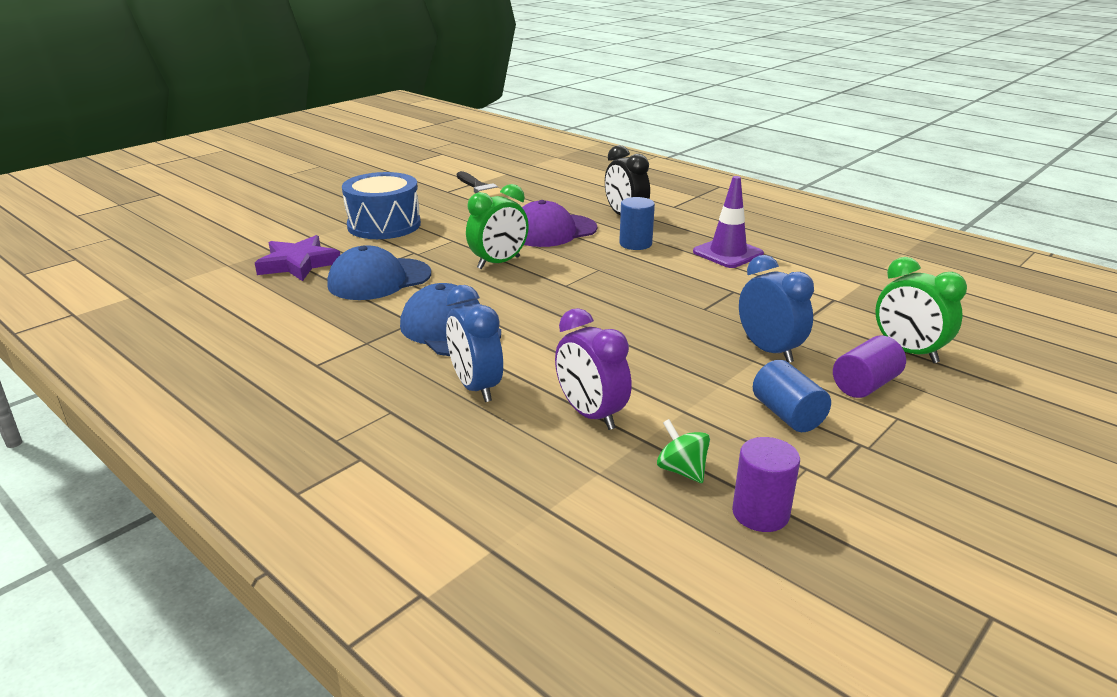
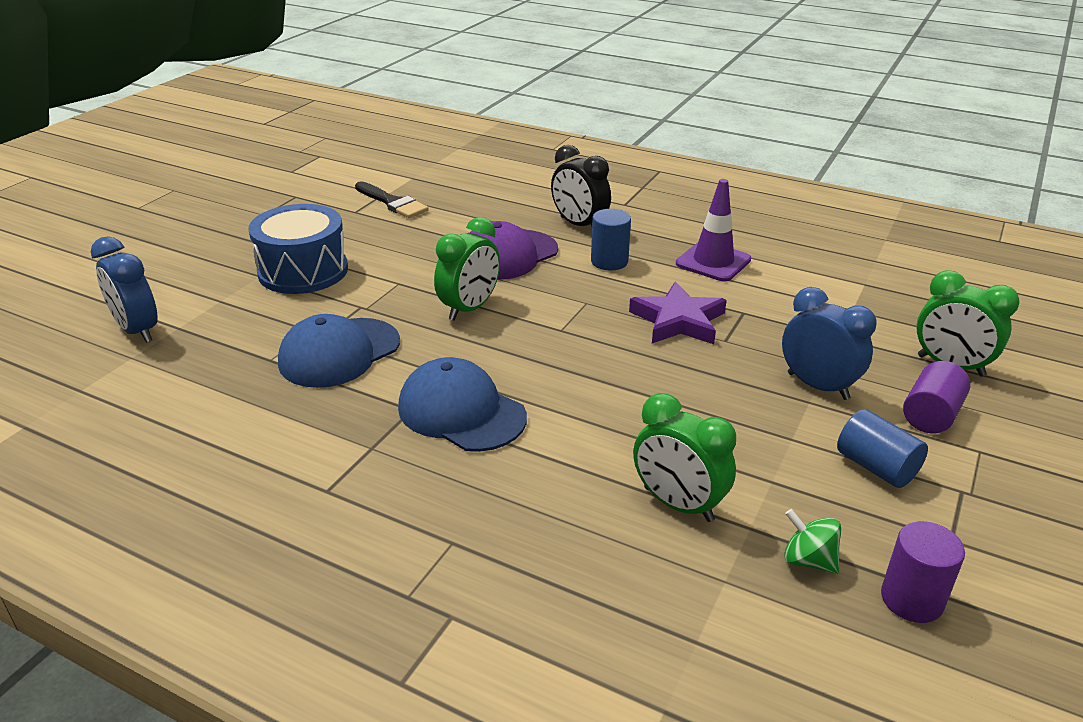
camera: 15 degrees left, 5 degrees up
purple star [255,235,340,281] -> purple star moved to [629,281,727,344]
blue clock [446,285,503,402] -> blue clock moved to [91,236,158,343]
purple clock [555,308,632,430] -> green clock [633,393,736,522]

